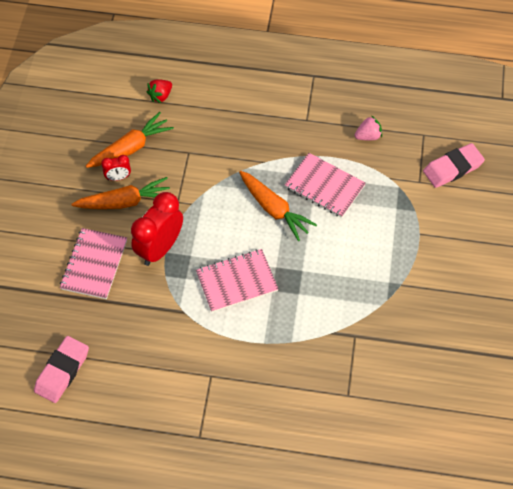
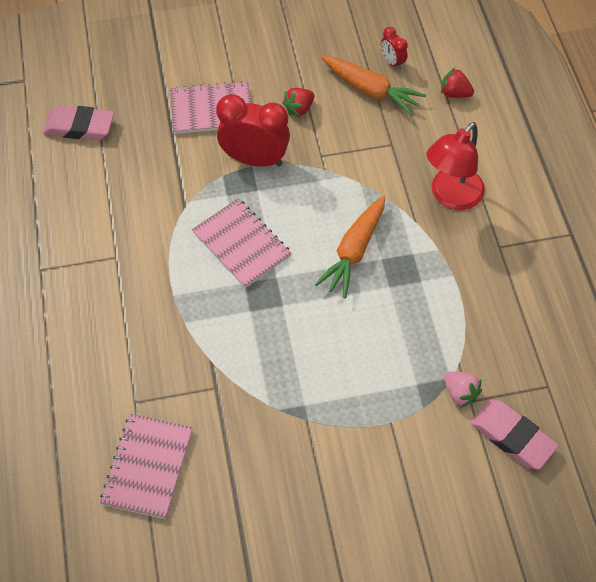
camera: 70 degrees right, 0 degrees up
orange carrot [72,177,170,209] -> red strawberry [282,88,314,117]
red clock [101,155,131,181] -> red clock moved to [381,27,408,70]
pink notebook [285,153,366,218] -> pink notebook moved to [100,414,193,519]
pink strawberry [355,115,382,140] -> pink strawberry moved to [444,372,482,408]
none -> red lamp [426,122,485,210]

